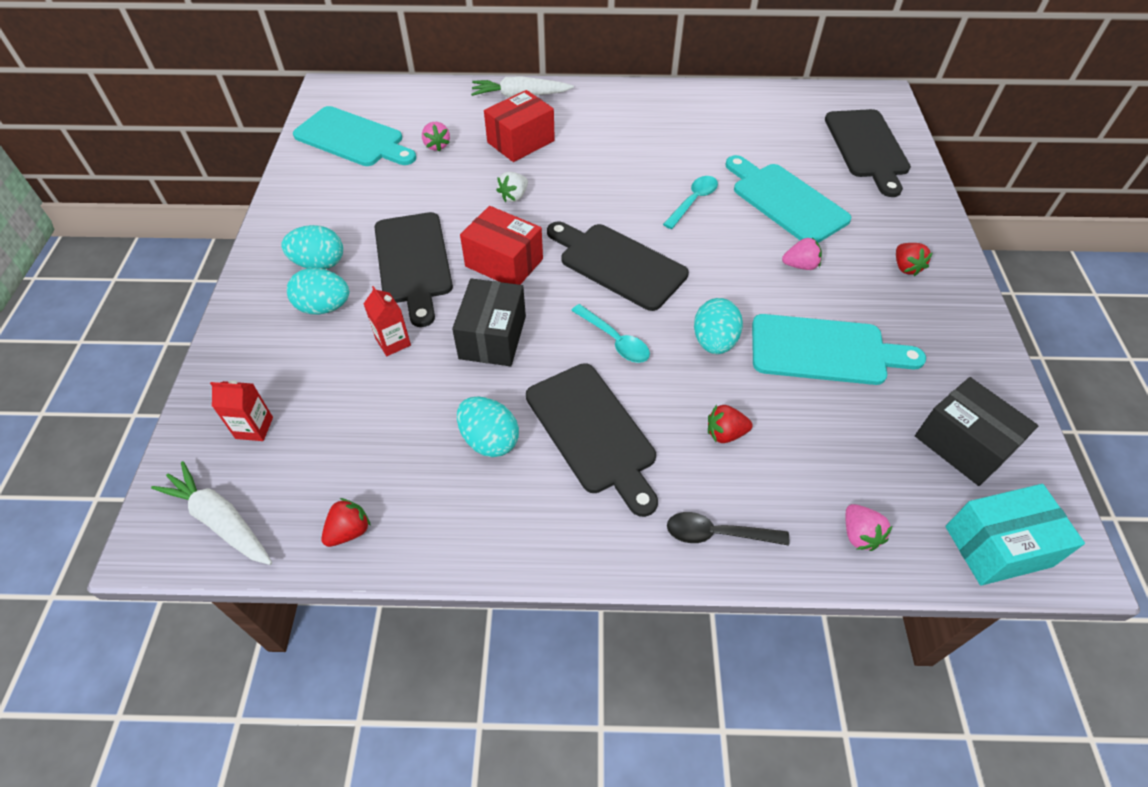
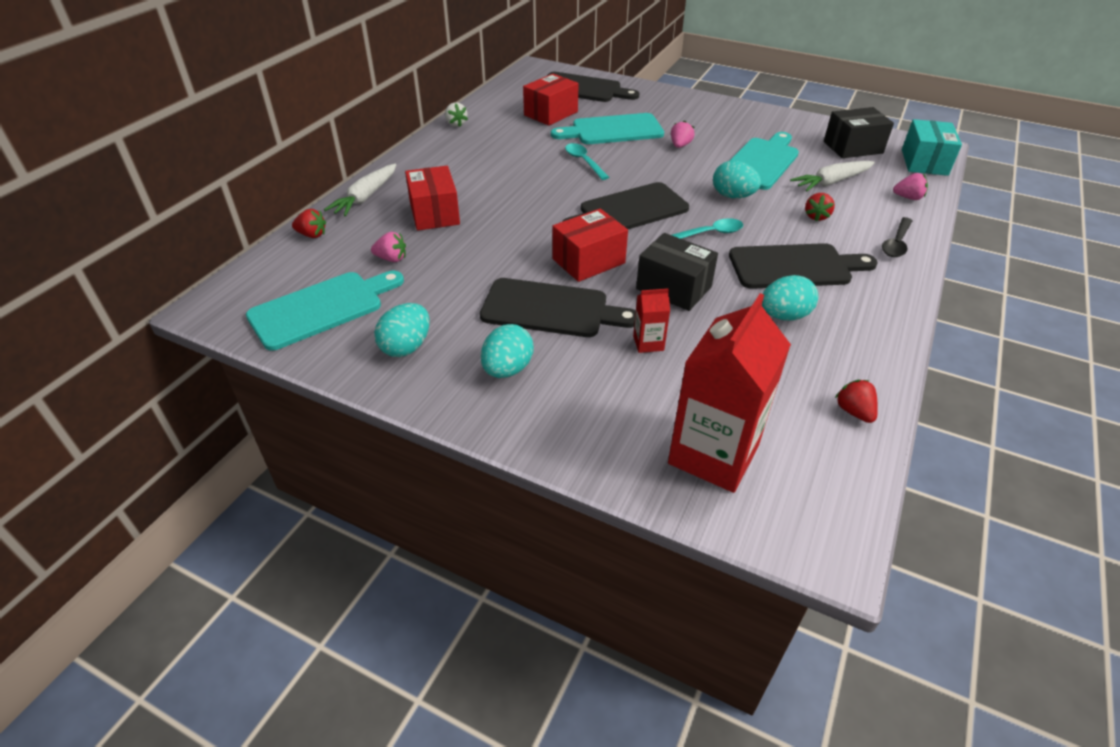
camera: 65 degrees left, 10 degrees down
white carrot [151,461,272,565] -> white carrot moved to [790,161,875,192]
red carton [210,381,273,441] -> red carton [668,293,791,493], size x2.29
turquoise egg [287,268,349,315] -> turquoise egg moved to [374,303,430,357]
white strawberry [496,172,528,202] -> white strawberry moved to [445,102,468,127]
red strawberry [896,243,933,276] -> red strawberry moved to [292,209,326,238]
none -> red box [523,74,579,126]

